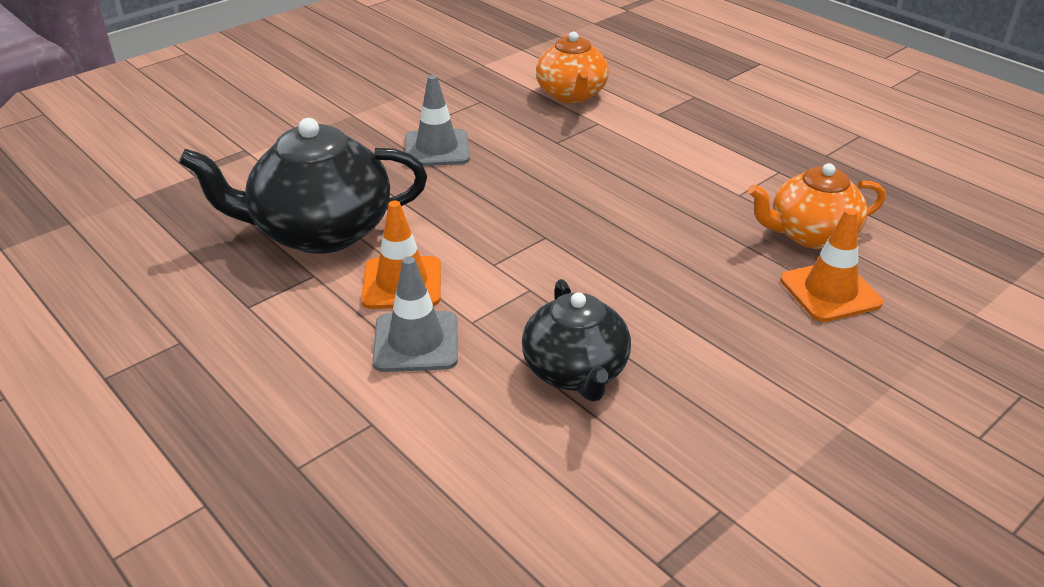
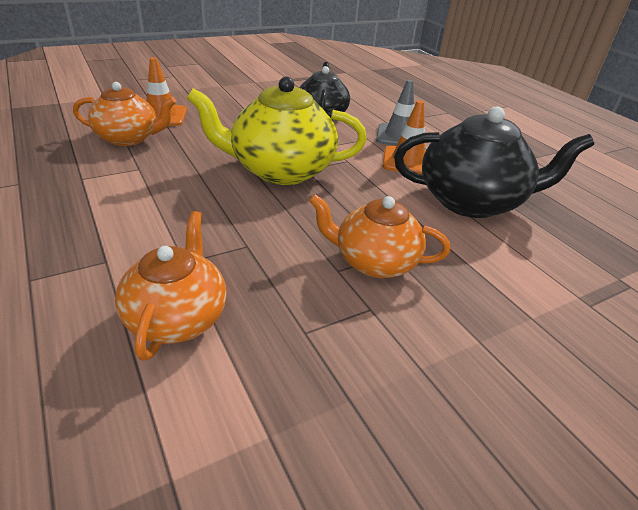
camera: 170 degrees left, 0 degrees up
grey traffic cone [405,75,470,166] -> orange teapot [309,194,450,278]
none -> yellow teapot [187,76,367,185]

